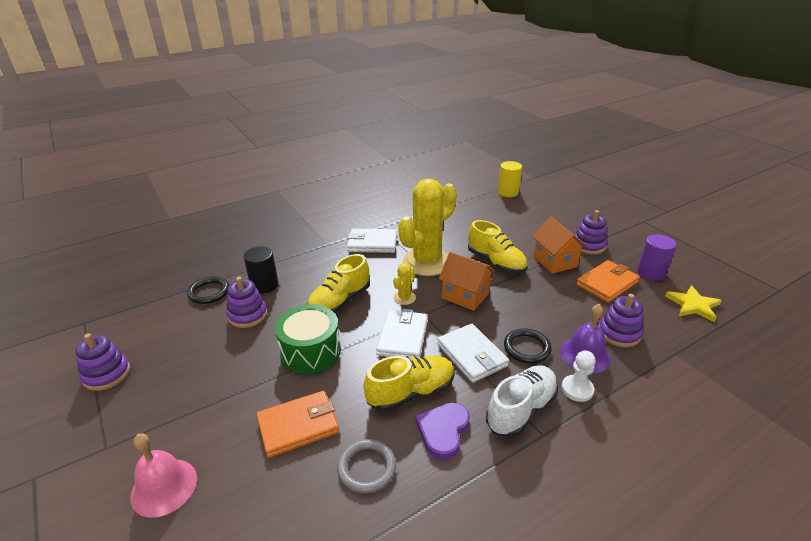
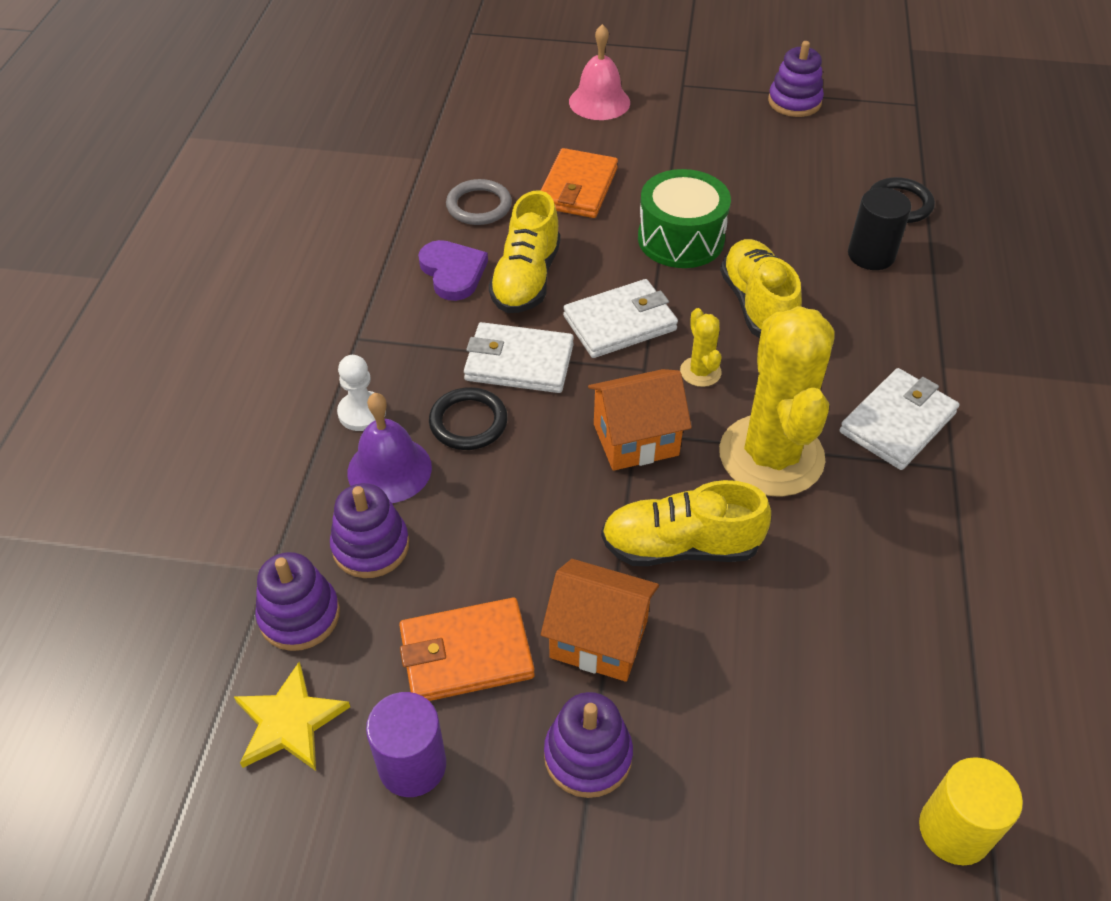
camera: 130 degrees right, 15 degrees up
purple stacking toy [226,277,267,328] -> purple stacking toy moved to [255,552,340,651]
white wallet [376,309,428,358] -> white wallet turned 75 degrees counterclockwise [563,279,678,358]
white shoe [486,365,558,438] -> none
orange wallet [576,260,640,303] -> orange wallet turned 75 degrees clockwise [399,598,535,701]

